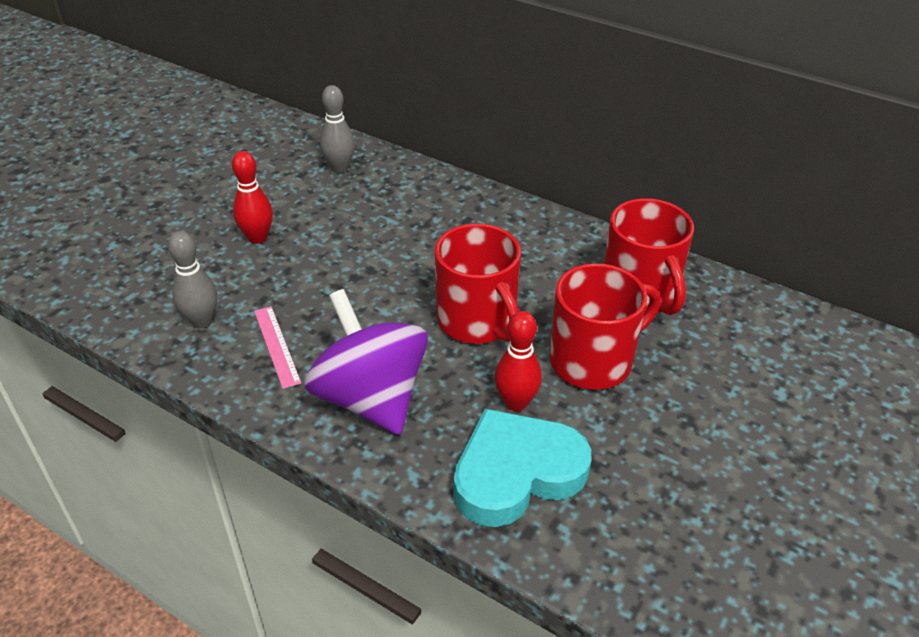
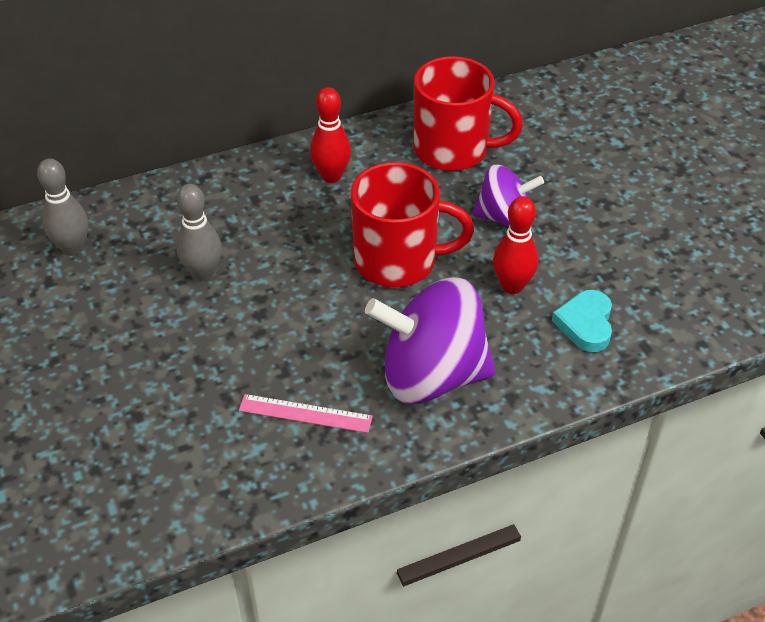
camera: 55 degrees left, 5 degrees up
grey bowling pin [168,231,217,328] -> grey bowling pin moved to [176,184,222,281]
red bowling pin [232,151,273,244] -> red bowling pin moved to [310,87,351,183]
turquoise heart [454,409,591,527] -> turquoise heart [552,290,612,352], size x0.53
red mug [550,263,660,390] -> purple spinning top [472,165,544,227]

